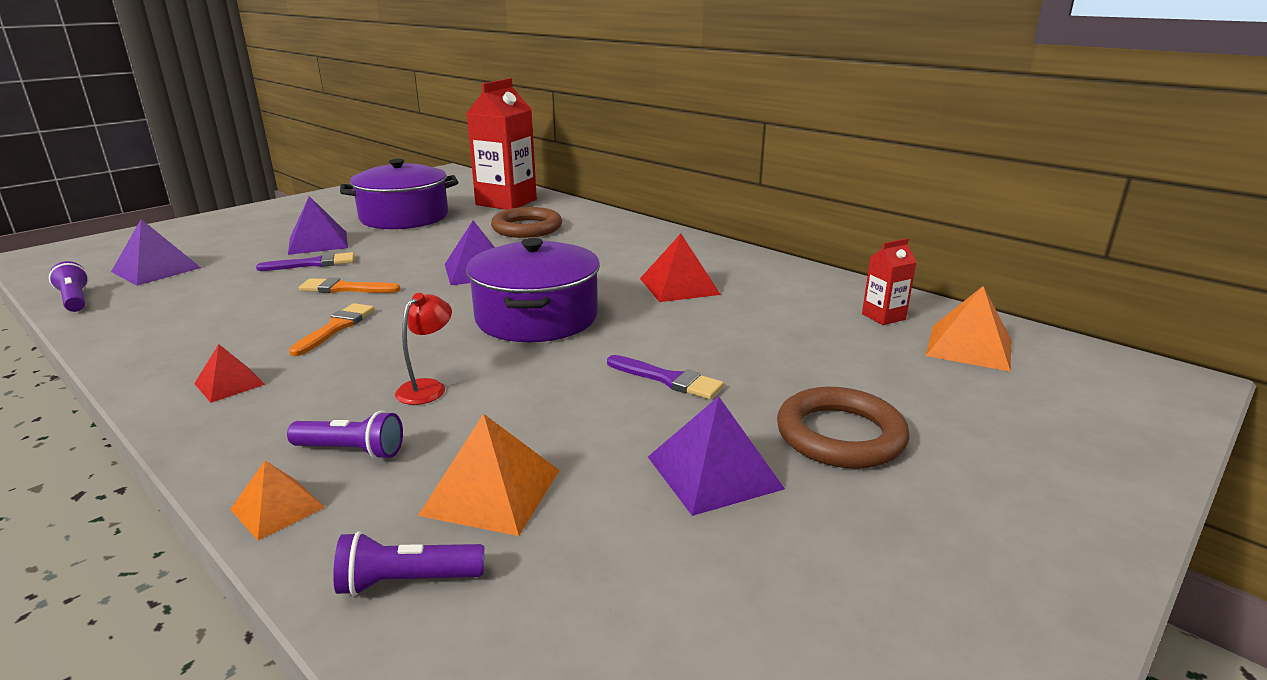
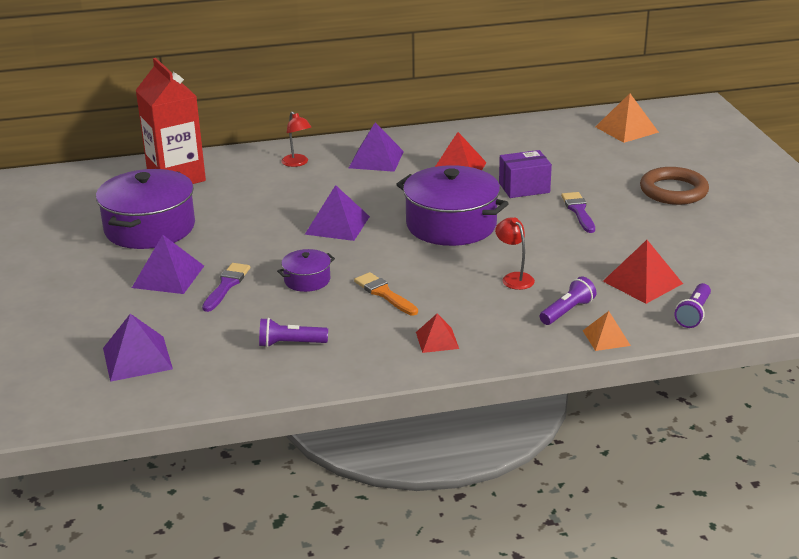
camera: 55 degrees left, 5 degrees up
purple flashlight [49,261,89,312] -> purple flashlight moved to [259,318,328,347]
orange brush [299,278,401,293] -> purple pot [277,249,335,292]
orange pyramid [418,414,560,536] -> red pyramid [603,240,683,304]
brown ring [491,207,562,238] -> none
purple brush [607,355,724,399] -> purple brush turned 75 degrees counterclockwise [561,192,595,233]
purple pyramid [648,396,785,516] -> purple pyramid moved to [349,122,404,172]
red carton [862,238,916,325] -> none
none -> red lamp [282,111,311,167]
none -> purple box [499,150,552,198]

